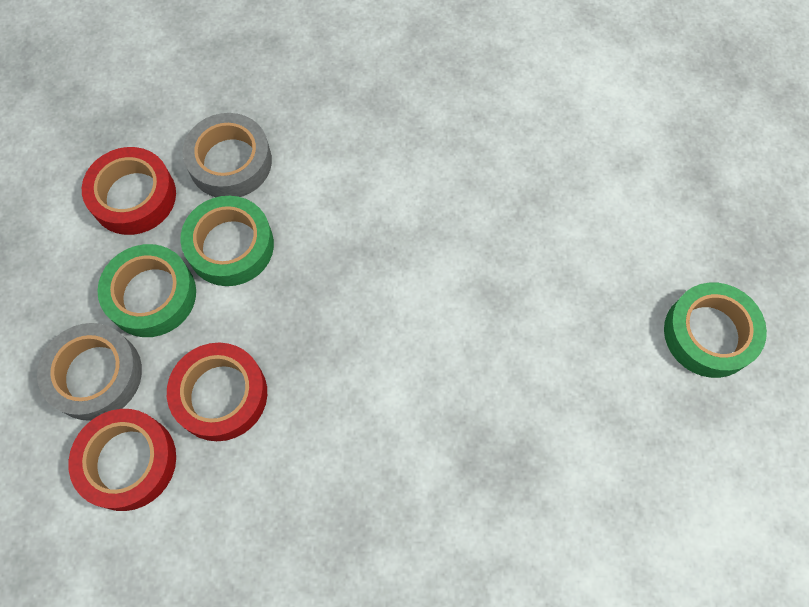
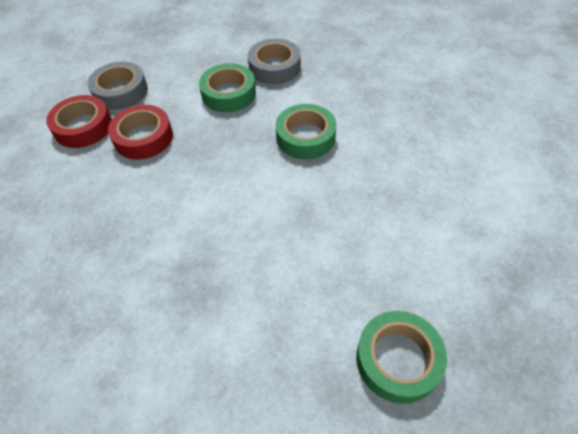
camera: 55 degrees right, 15 degrees down
red tape [82,147,176,235] -> none
green tape [97,244,196,337] -> green tape moved to [275,104,337,159]

